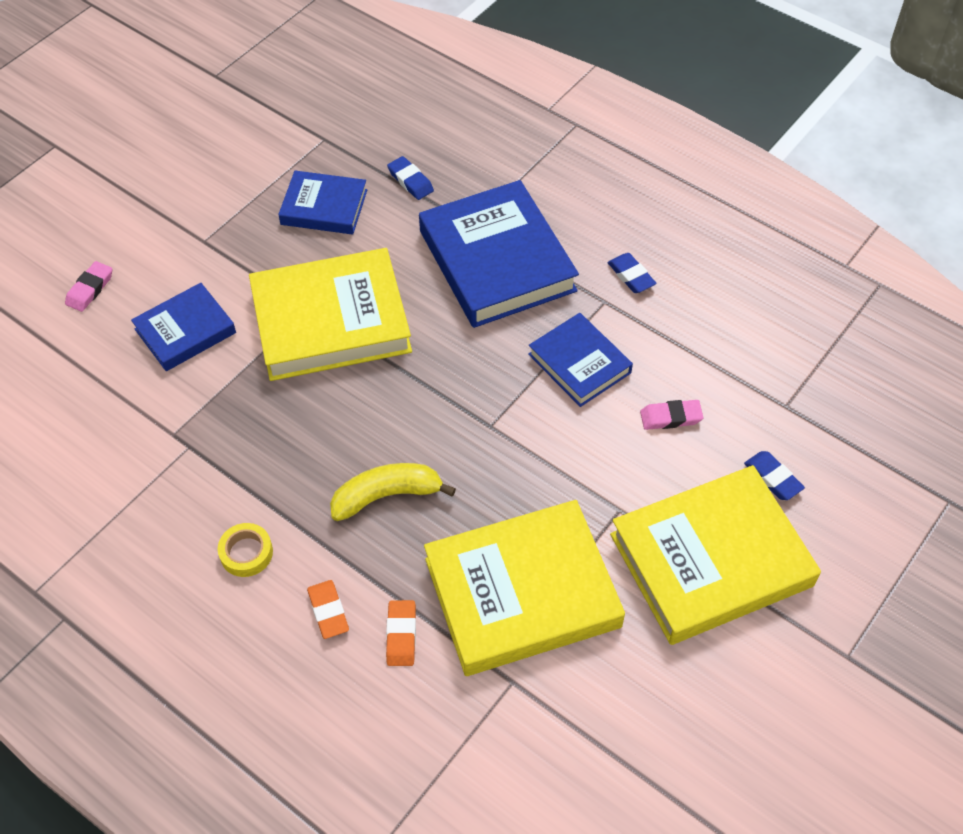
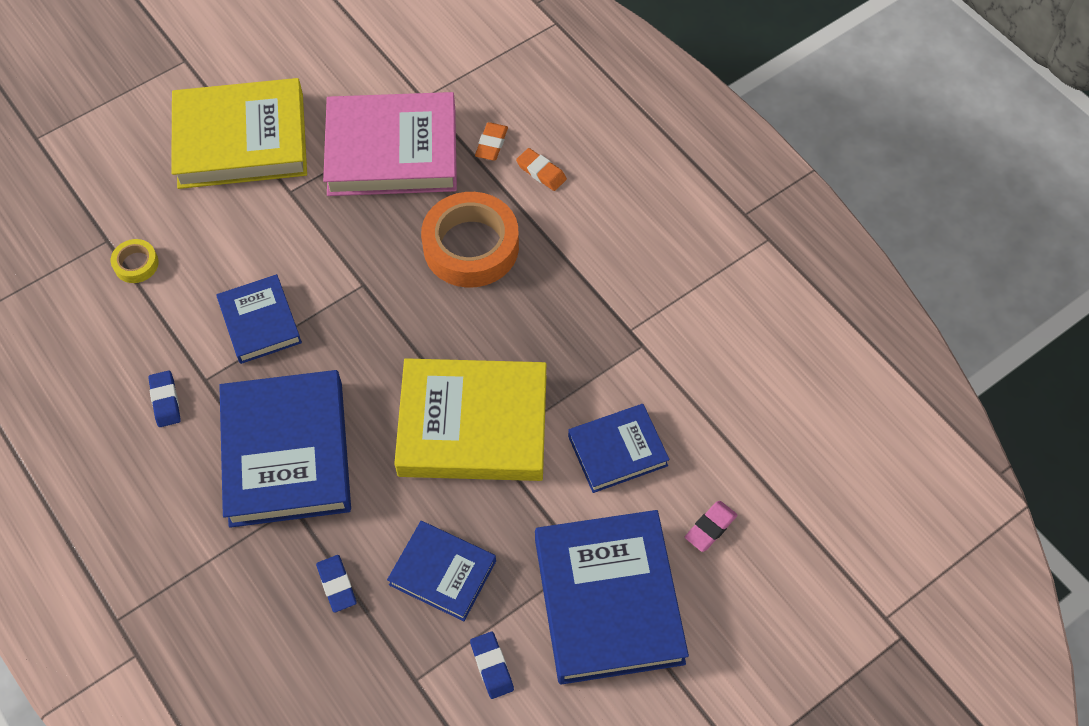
camera: 165 degrees left, 5 degrees up
yellow tape [218,523,273,577] -> yellow tape moved to [111,239,159,283]
orange eraser [307,580,349,639] -> orange eraser turned 45 degrees counterclockwise [516,148,567,191]
yellow banana [330,463,456,521] -> orange tape [421,192,519,288]
yellow book [424,500,625,676] -> pink book [323,92,457,196]
pink eraser [640,400,703,430] -> none
blue eraser [744,451,805,500] -> blue eraser moved to [470,632,514,699]
none -> blue book [535,510,689,685]

